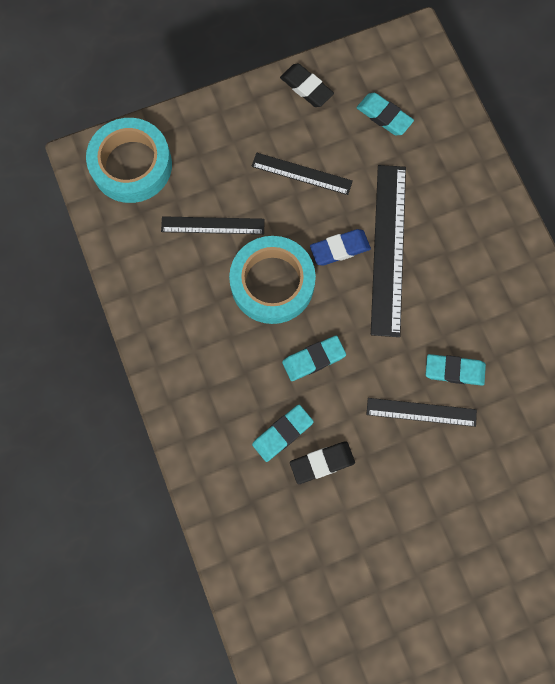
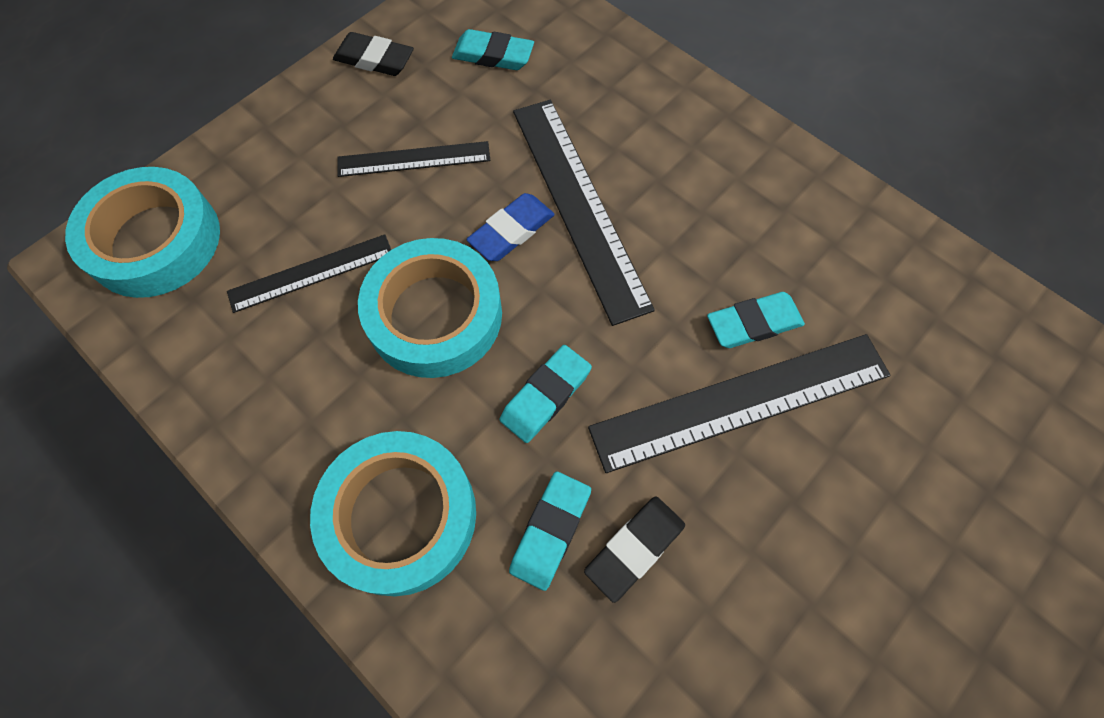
camera: 25 degrees left, 10 degrees down
black ruler [366,398,477,427] -> black ruler [588,334,891,473], size x1.74
none -> turquoise tape [310,431,476,596]

